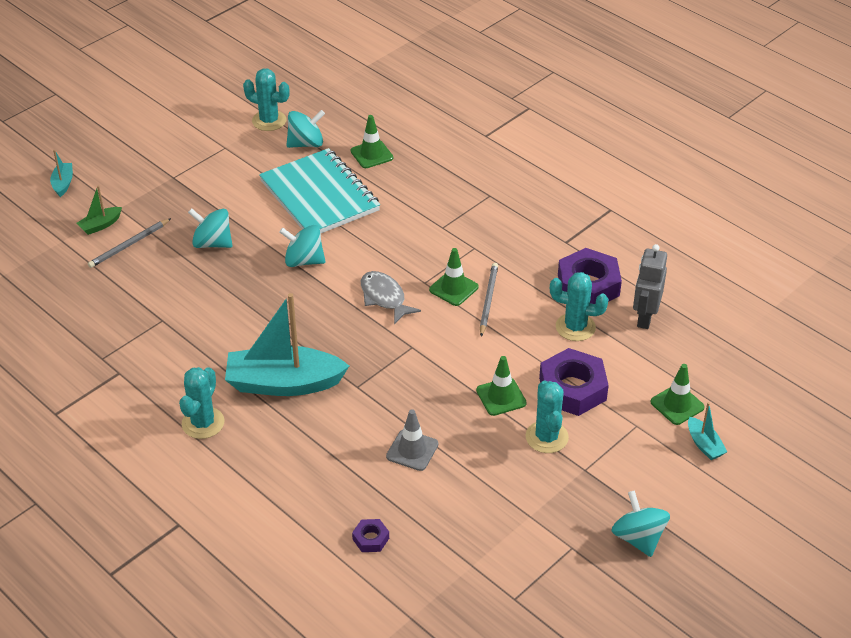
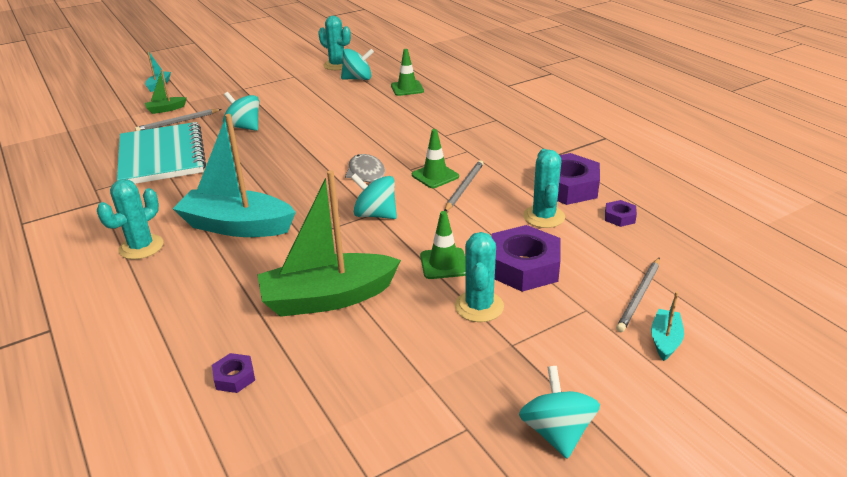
camera: 15 degrees right, 10 degrees down
turquoise notebook [259,148,380,233] -> turquoise notebook moved to [117,122,206,184]
turquoise spinning top [279,225,326,267] -> turquoise spinning top moved to [351,174,397,219]
grey traffic cone [386,409,438,471] -> green boat [257,170,401,317]
turquoise cactus [550,272,609,341] -> turquoise cactus turned 60 degrees clockwise [523,149,565,228]
grey robot [633,244,667,329] -> purple nut [605,200,637,227]
green traffic cone [651,364,705,425] -> grey pencil [616,258,660,332]
turquoise boat [688,402,727,460] -> turquoise boat turned 150 degrees counterclockwise [651,292,684,361]

